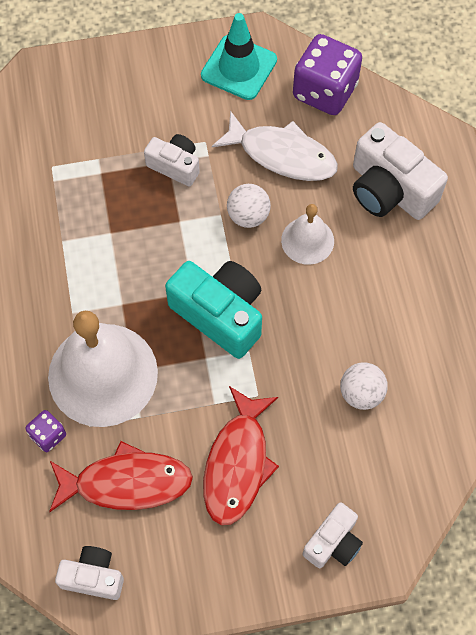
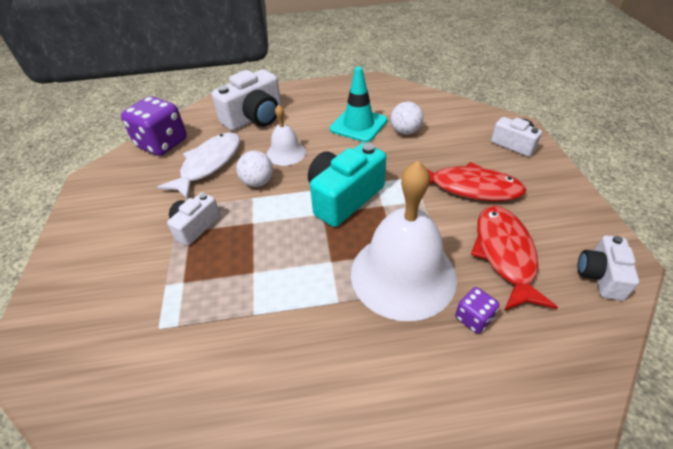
camera: 85 degrees left, 20 degrees down
turquoise traffic cone [201,13,277,100] -> turquoise traffic cone moved to [330,67,387,142]

